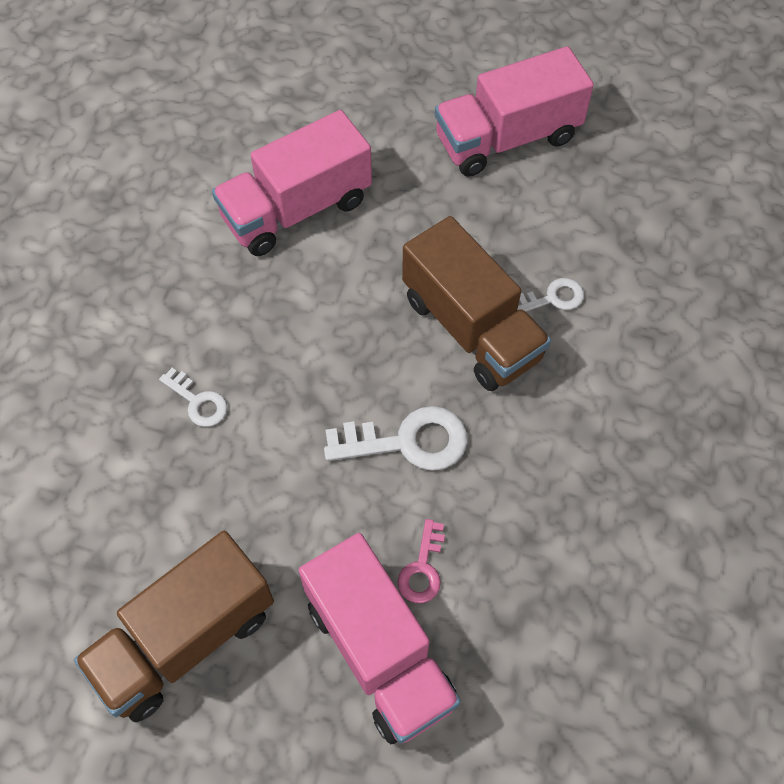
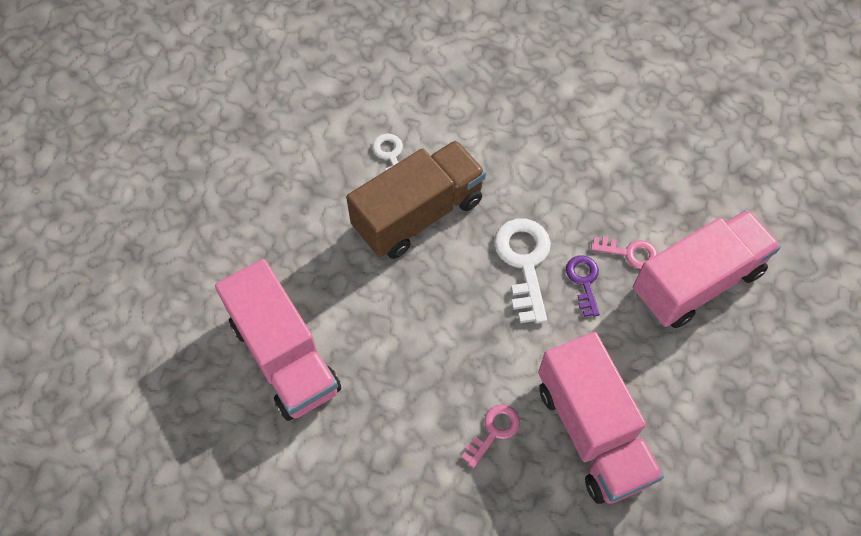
camera: 90 degrees left, 0 degrees up
brown truck [74,531,274,722] -> none
white key [159,368,228,427] -> pink key [461,405,520,468]
pink truck [435,46,594,177] -> pink truck moved to [538,332,664,504]
none -> purple key [566,255,600,317]

